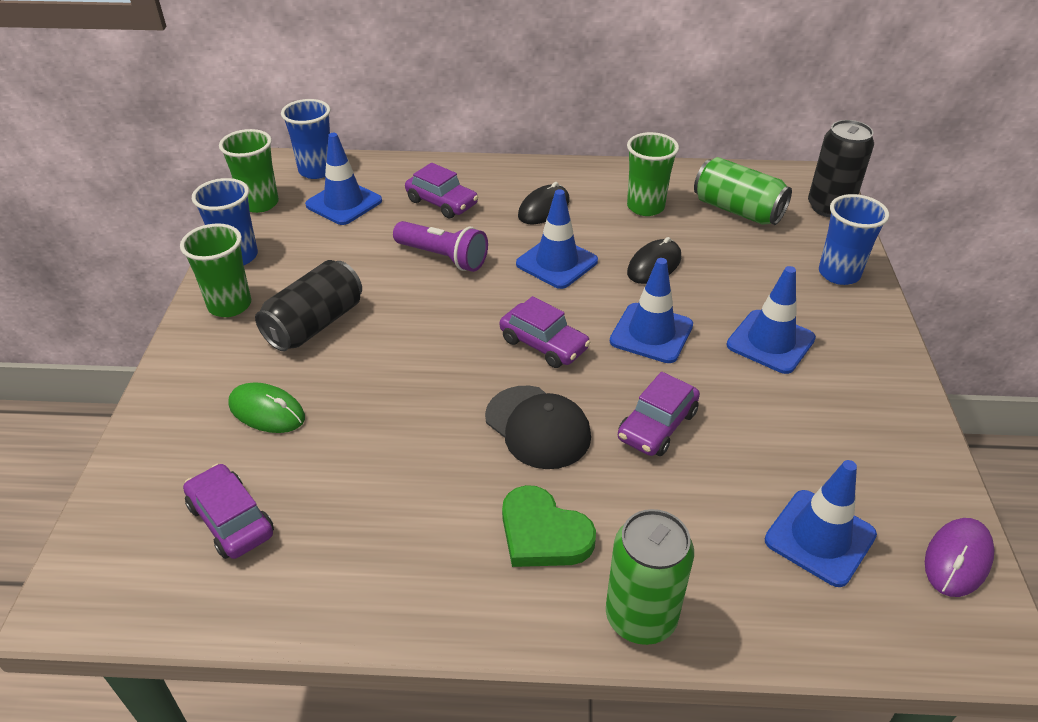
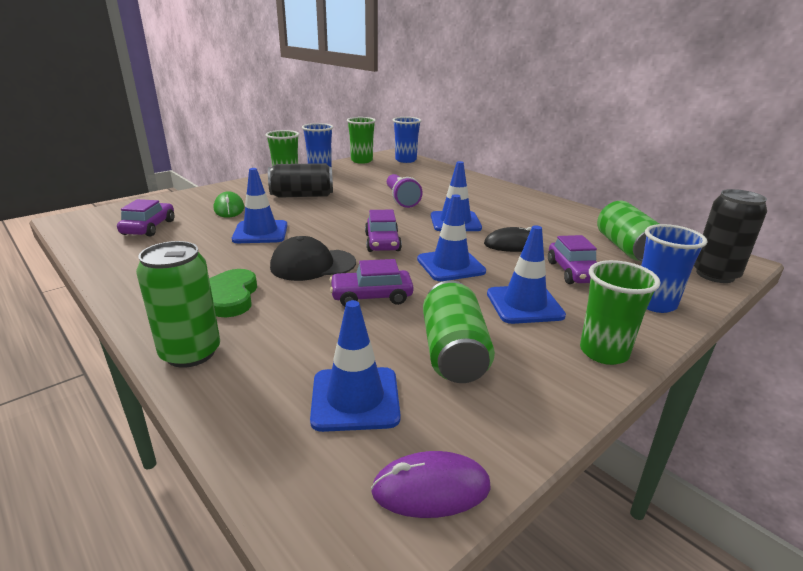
camera: 45 degrees right, 15 degrees down
blue traffic cone [305,133,382,225] -> blue traffic cone moved to [232,168,287,243]
purple car [405,163,478,218] -> purple car moved to [548,235,597,284]
black cap [485,386,591,469] -> black cap turned 75 degrees clockwise [270,236,356,281]
black mouse [518,182,570,224] -> none
green cup [627,132,679,216] -> green cup moved to [580,260,661,365]
none -> green can [423,280,495,383]

